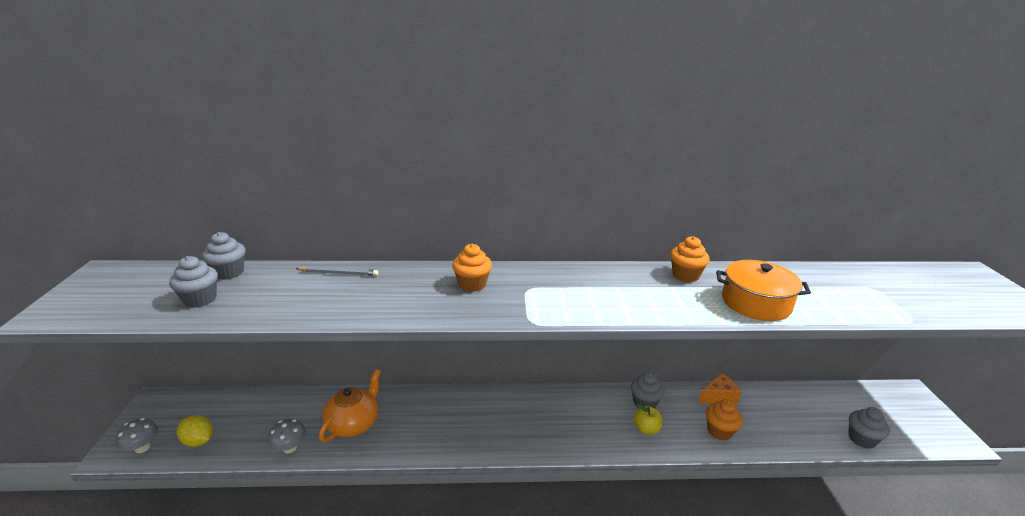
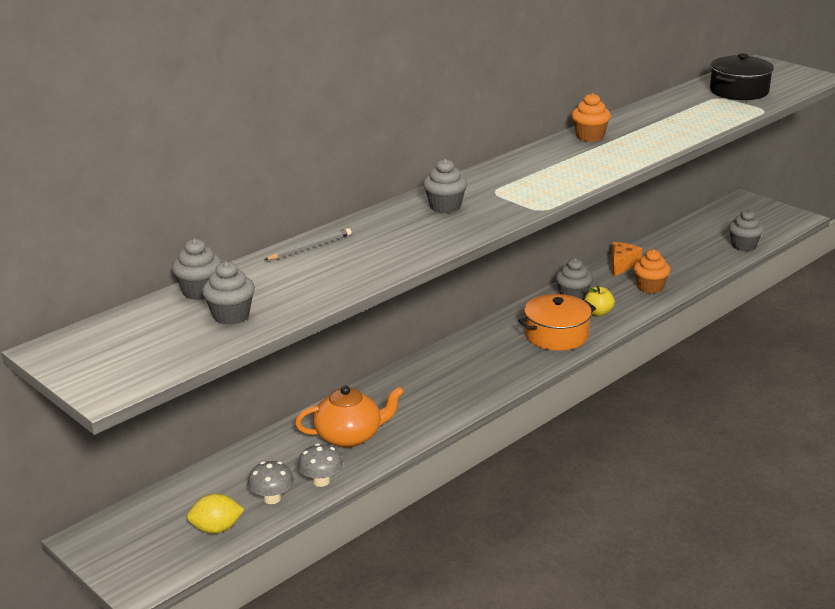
camera: 40 degrees left, 0 degrees up
grey mushroom [115,418,159,453] -> grey mushroom moved to [248,461,294,504]
orange teapot [319,369,381,442] -> orange teapot turned 90 degrees clockwise [295,385,404,448]
orange cupcake [452,244,492,292] -> grey cupcake [423,159,467,213]
orange pot [716,260,811,321] -> orange pot moved to [518,294,596,351]
none -> black pot [710,53,774,100]

